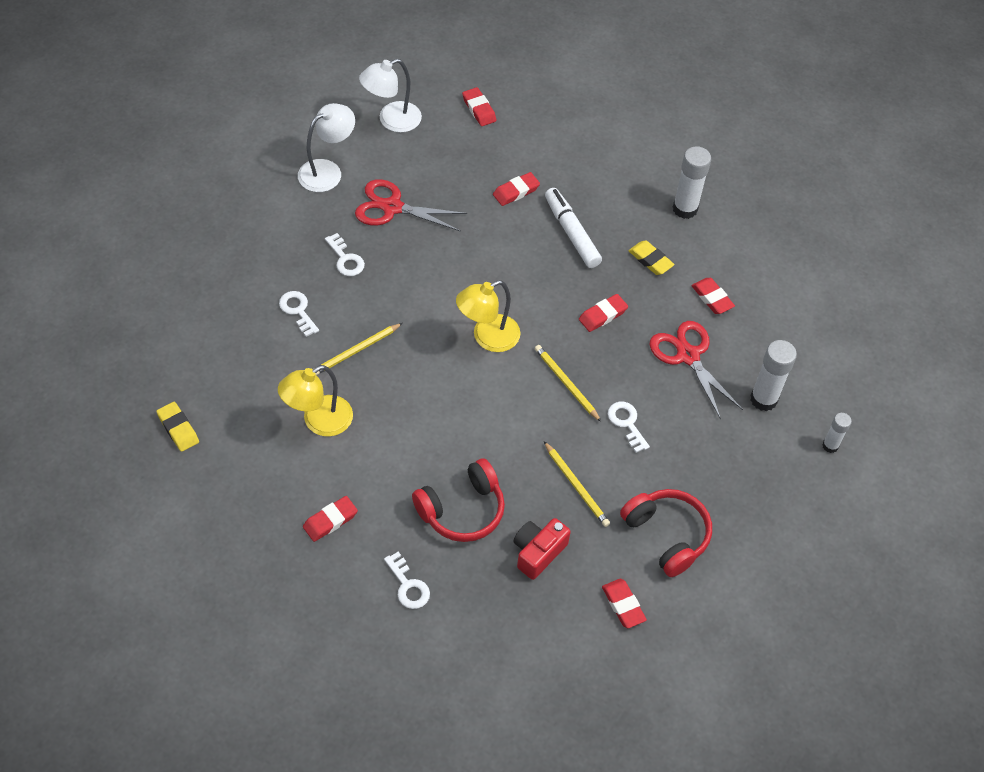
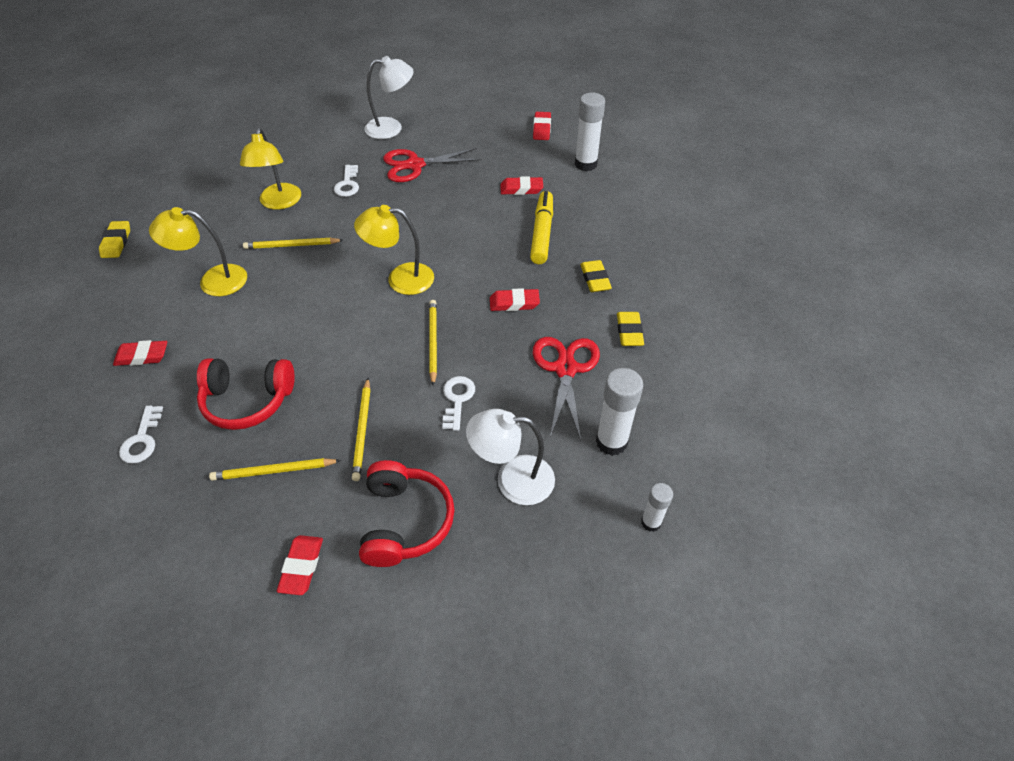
camera: 35 degrees right, 5 degrees down
white key [279,291,319,337] -> yellow lamp [240,128,301,210]
red scissors [355,179,467,232] -> red scissors turned 60 degrees counterclockwise [383,148,482,182]
white lamp [359,59,422,133] -> white lamp moved to [466,409,555,505]
red camera [513,518,571,580] -> yellow pencil [209,458,341,481]
white marker [545,188,602,268] -> yellow marker [530,191,553,264]
white glue stick [673,146,711,219] -> white glue stick moved to [575,92,605,171]
red eraser [691,278,735,314] -> yellow eraser [617,312,644,346]

